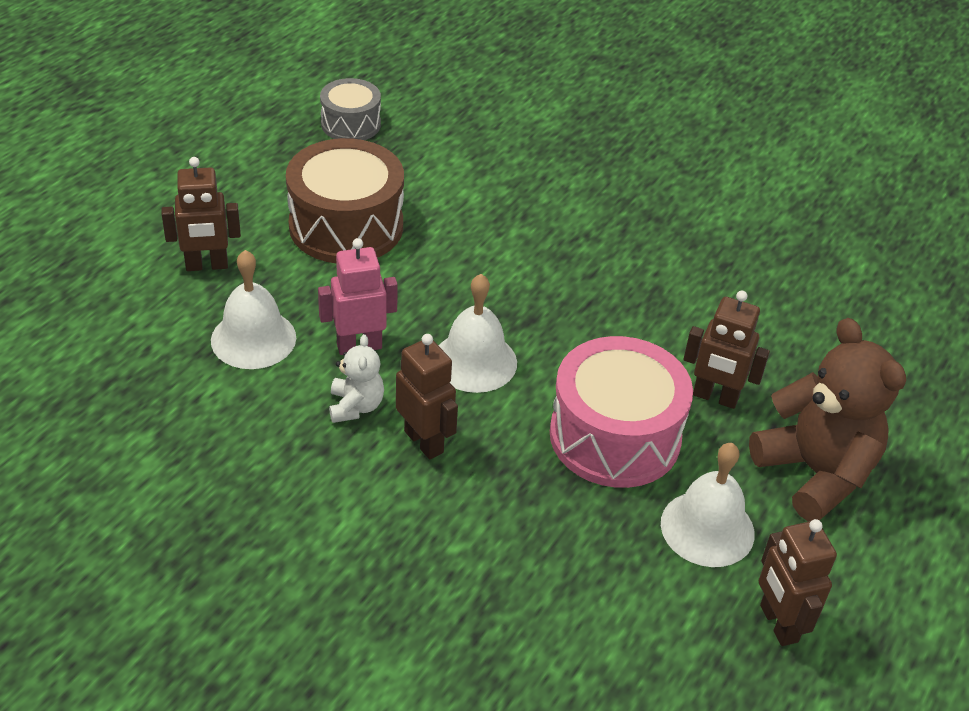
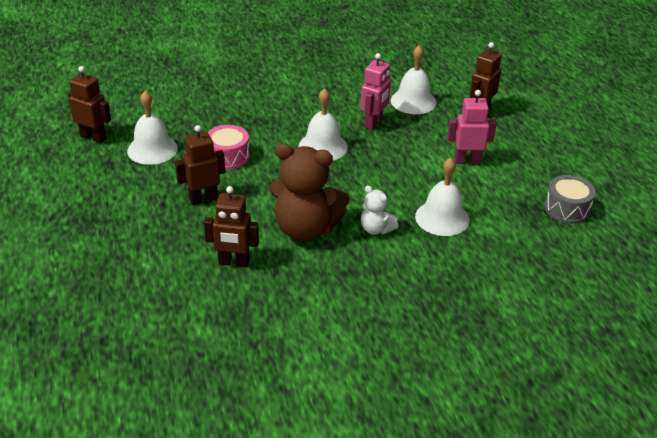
camera: 135 degrees right, 5 degrees down
brown drum [286,138,404,263] -> pink robot [447,90,497,164]
white teddy bear [329,334,384,423] -> white teddy bear moved to [361,185,398,235]
brown robot [396,334,458,460] -> brown robot moved to [204,186,259,267]
pink drum [550,336,693,488] -> pink drum [208,125,250,170], size x0.57
brown teddy bear [749,318,906,522] -> brown teddy bear moved to [270,143,349,242]
none -> white bell [415,158,469,236]

